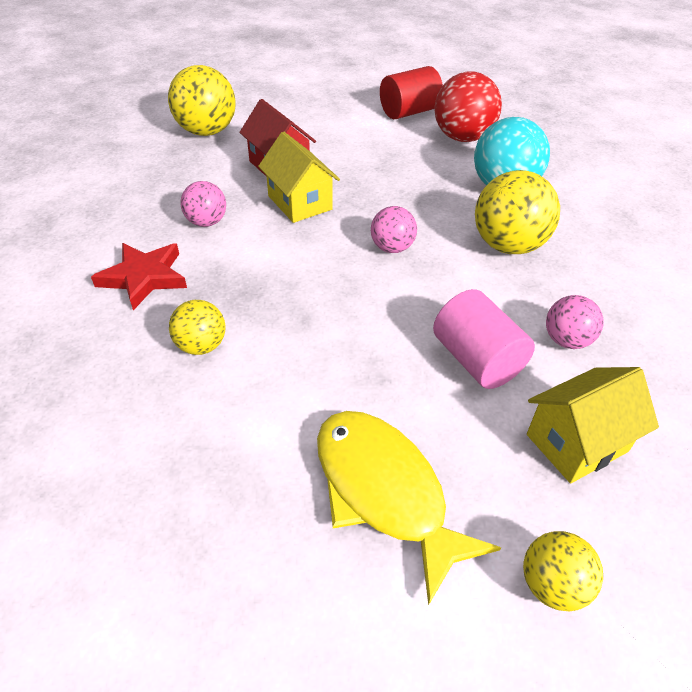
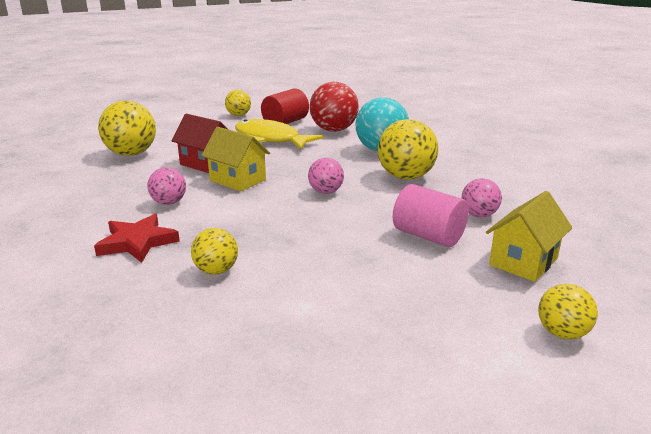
camera: 20 degrees left, 20 degrees down
yellow fish [317,411,501,606] -> yellow fish moved to [235,119,323,150]
none -> yellow ball [225,90,251,116]

